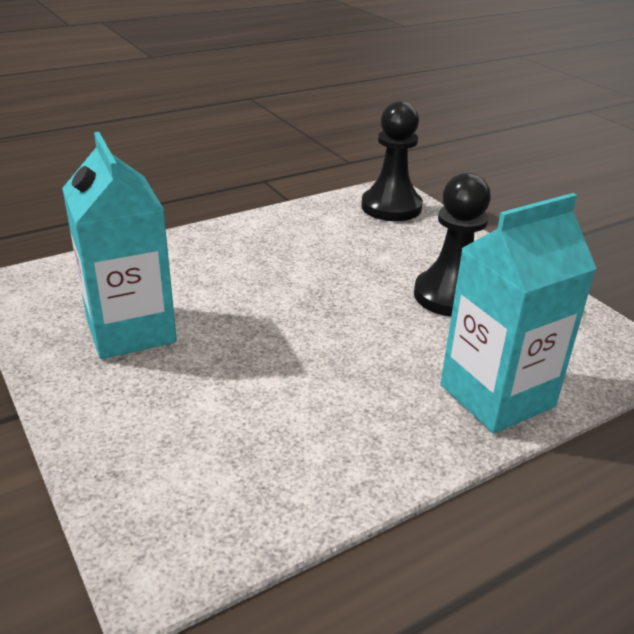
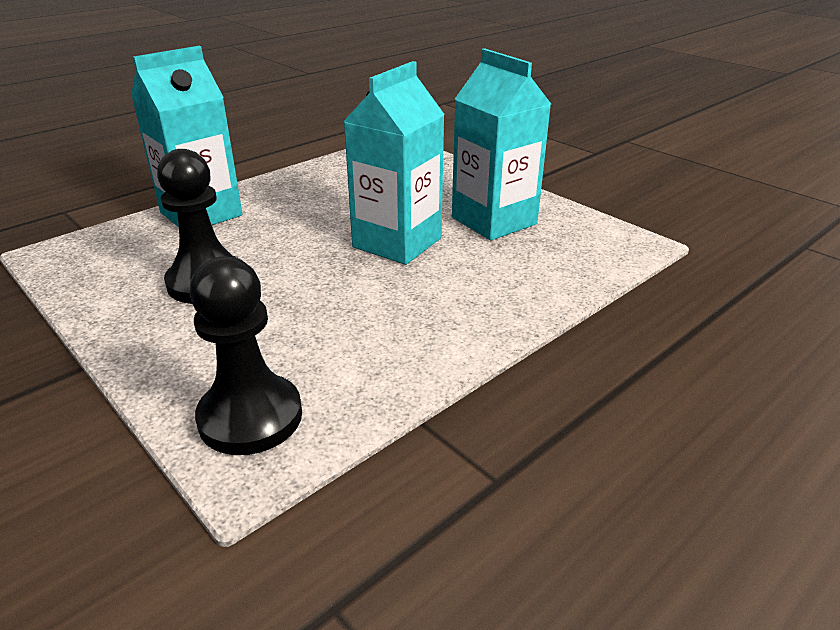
camera: 170 degrees right, 0 degrees up
none -> turquoise carton [343,61,445,265]

